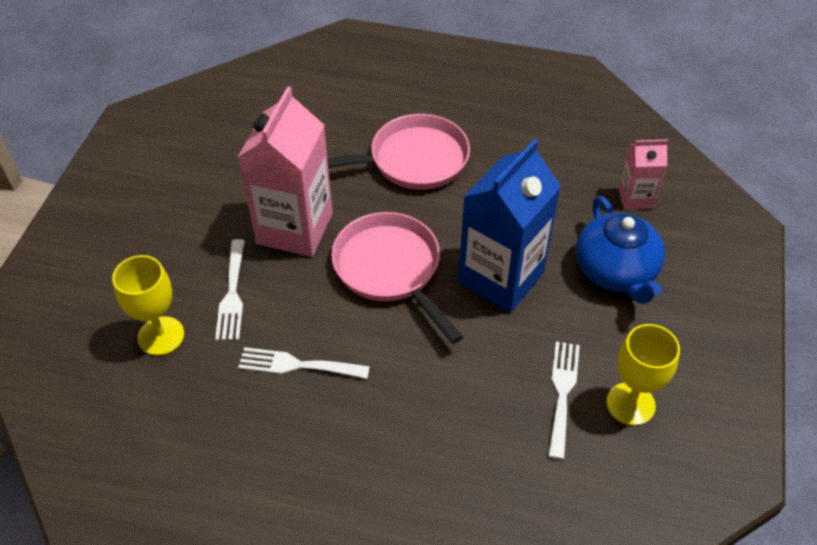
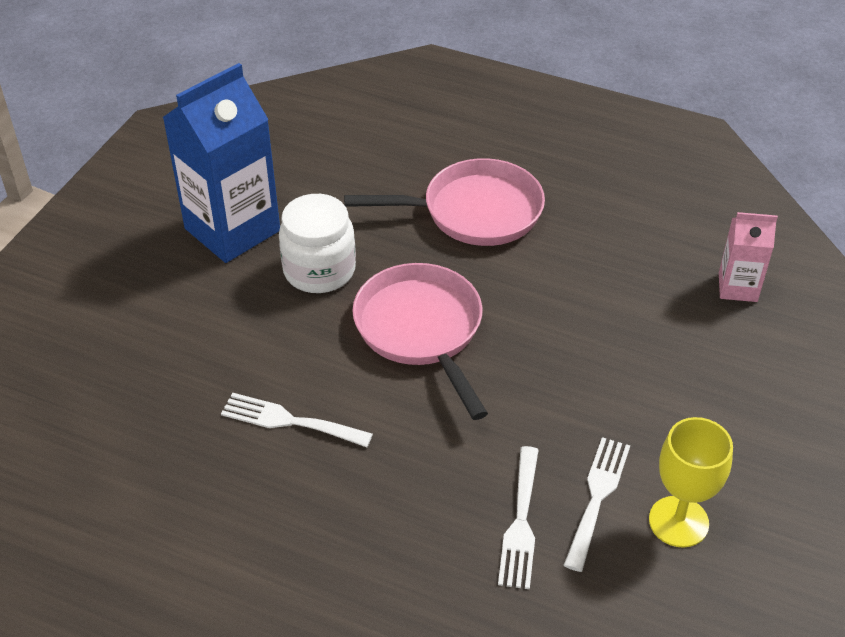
camera: 10 degrees right, 5 degrees down
yellow goblet [112,255,184,356] -> none
white fork [215,239,245,341] -> white fork moved to [498,446,538,589]
pink carton [238,86,333,257] -> white jar [279,194,356,293]
blue carton [458,139,561,313] -> blue carton moved to [162,63,280,263]
blue teapot [576,196,665,304] -> none

